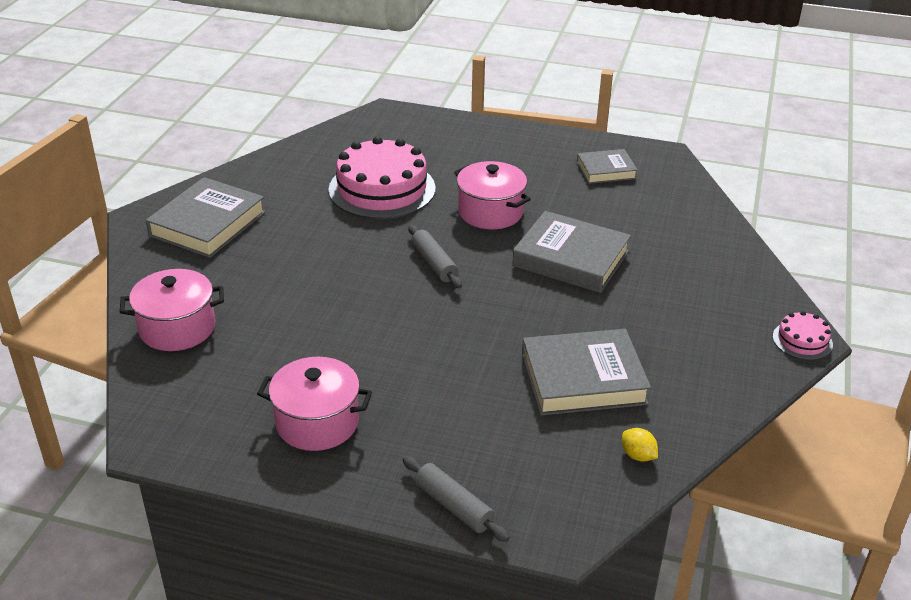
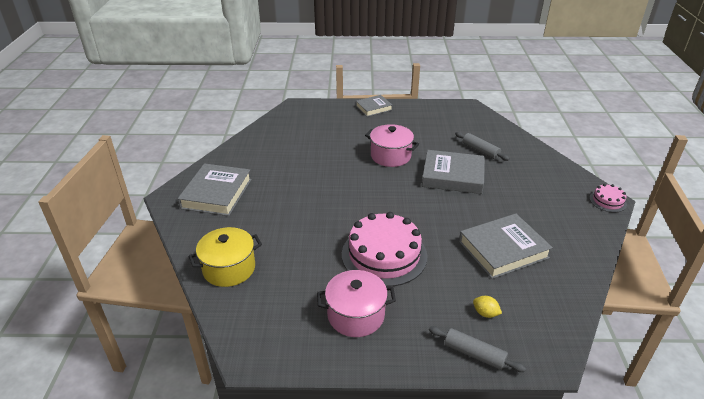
camera: 15 degrees left, 0 degrees up
pink pot [120,269,224,351] -> yellow pot [189,227,262,287]
pink cake [328,136,436,219] -> pink cake moved to [342,212,427,287]
grey rolling pin [408,225,462,289] -> grey rolling pin moved to [455,132,510,161]
grey book [577,149,638,184] -> grey book moved to [356,95,392,117]
yellow lemon [622,428,658,462] -> yellow lemon moved to [473,296,502,318]

